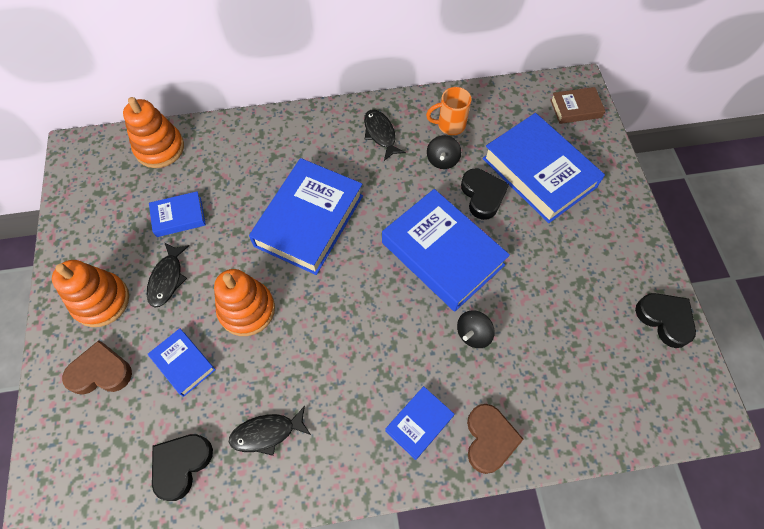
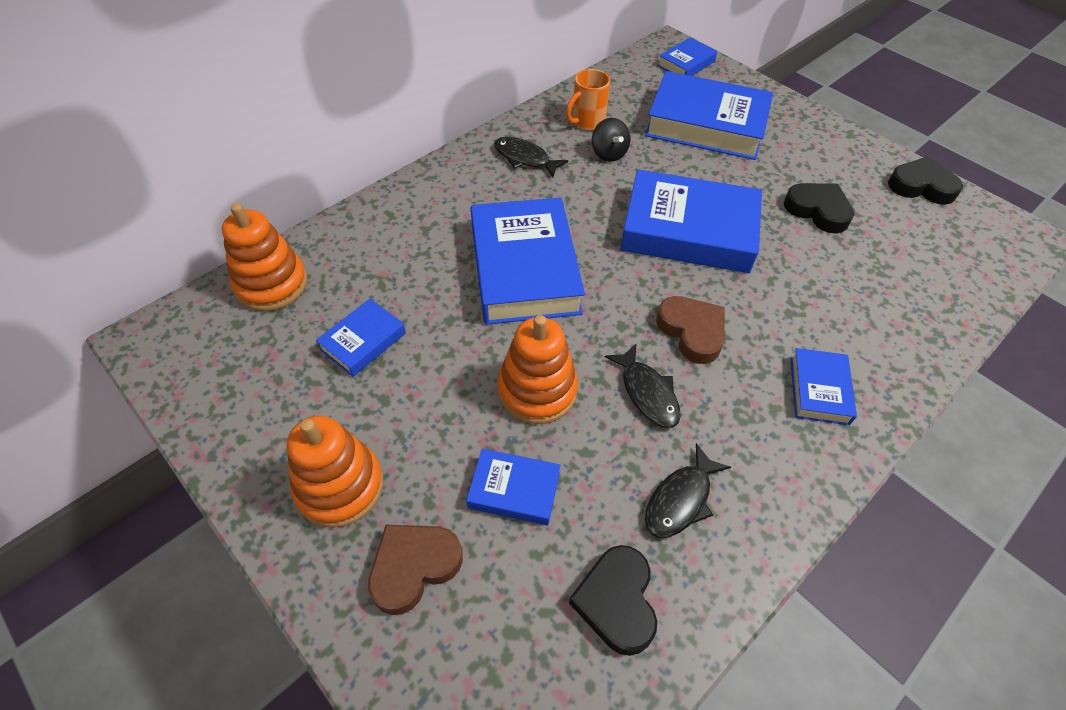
camera: 35 degrees left, 10 degrees down
black fish [147,242,189,308] -> black fish moved to [605,344,681,428]
black spinning top [457,311,495,348] -> none
black heart [461,169,509,220] -> black heart moved to [784,183,854,234]
brown heart [467,404,524,474] -> brown heart moved to [656,296,725,364]
brown book [550,87,605,124] -> blue book [657,37,717,76]

